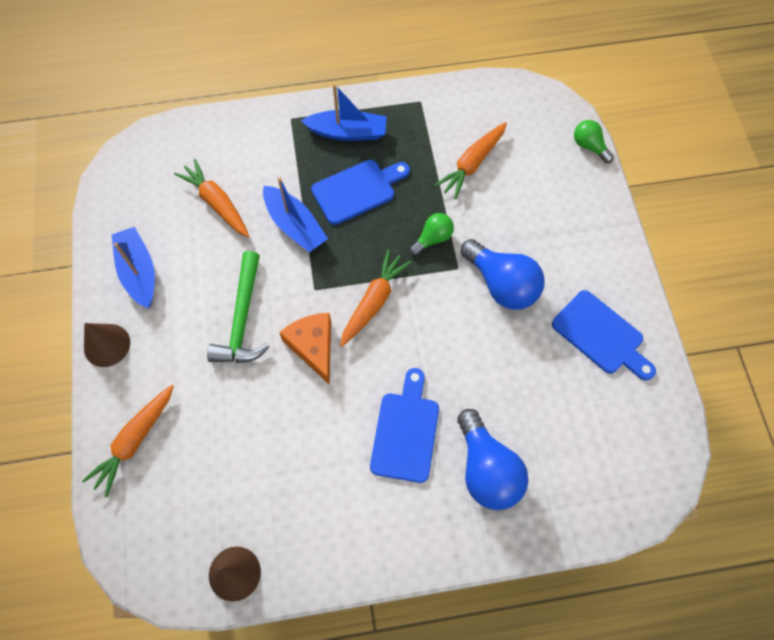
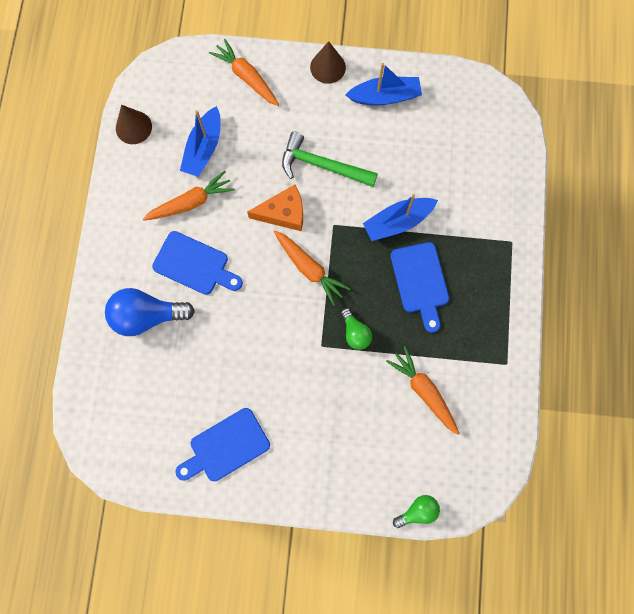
camera: 105 degrees right, 10 degrees up
orange carrot [174,159,249,237] -> orange carrot moved to [143,171,235,221]
blue boat [301,84,387,141] -> blue boat moved to [180,106,220,177]
blue light bulb [460,239,545,310] -> none

